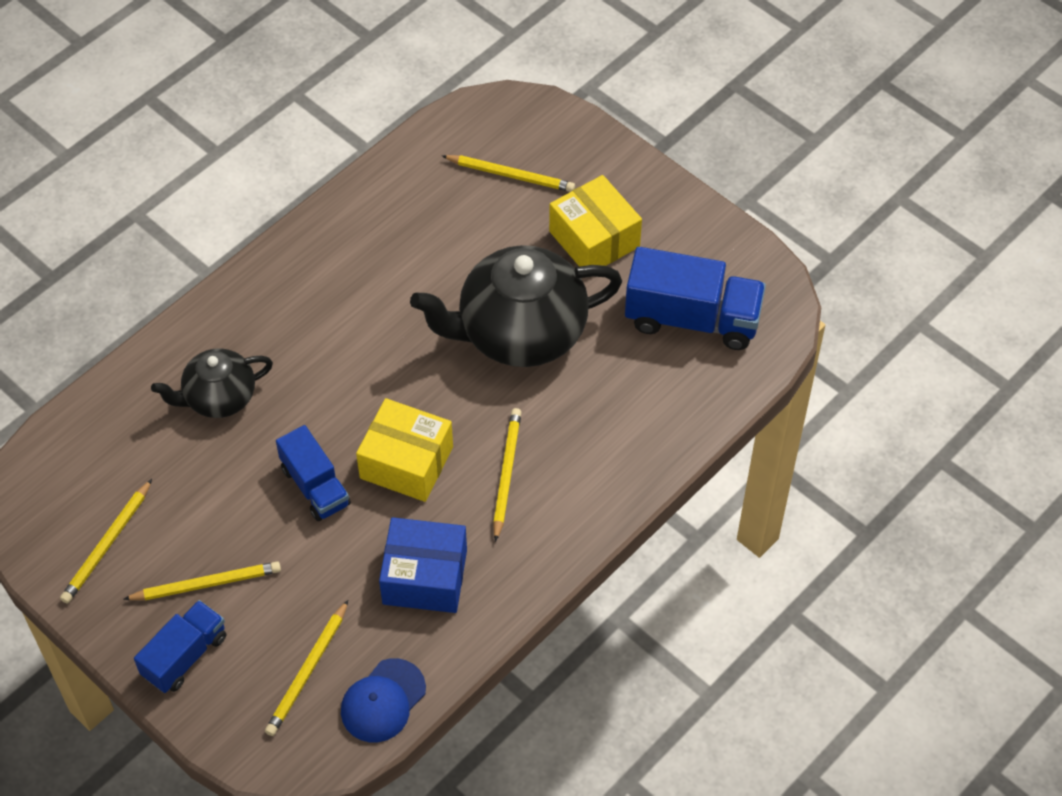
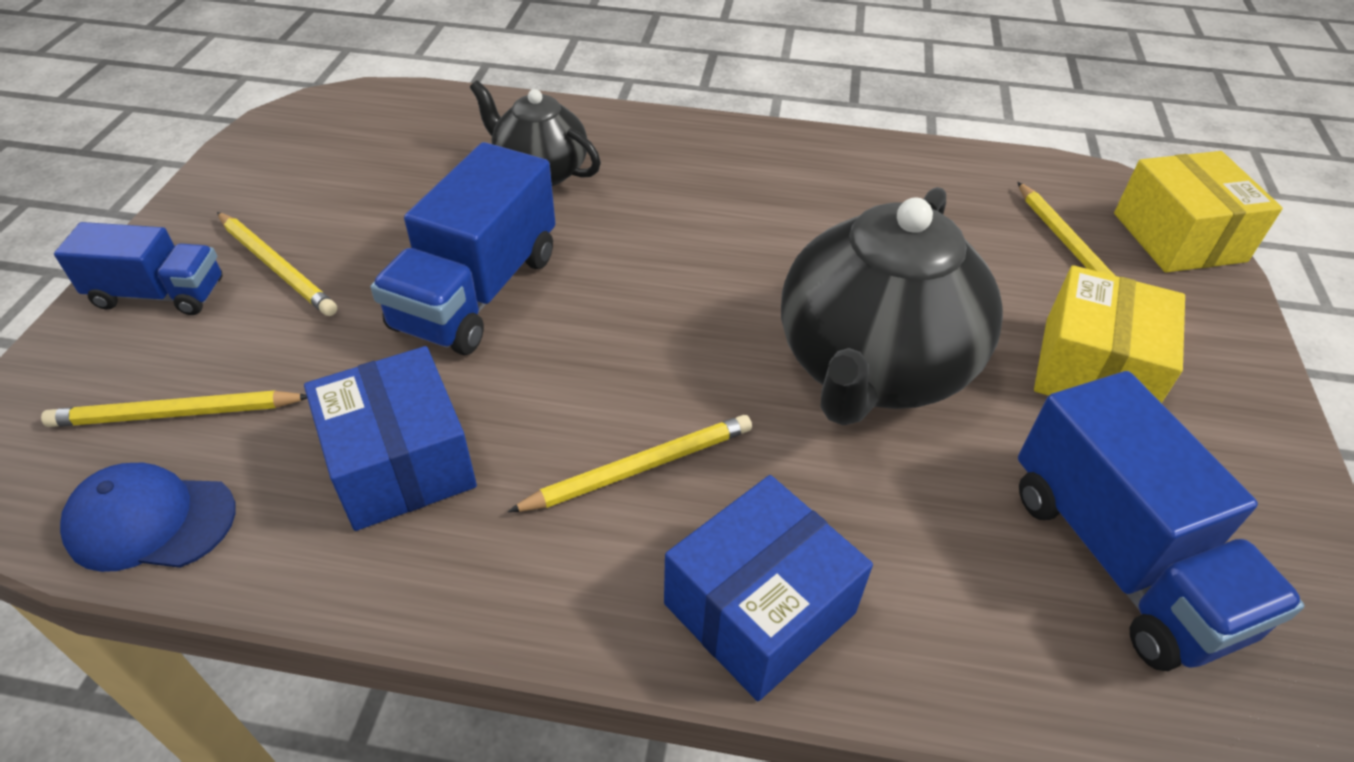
camera: 55 degrees right, 10 degrees down
yellow pencil [60,479,152,603] -> none
blue truck [276,425,351,521] -> blue truck [370,142,555,355], size x1.60
yellow box [356,398,453,502] -> yellow box moved to [1114,151,1283,273]
black teapot [410,245,622,367] -> black teapot turned 105 degrees counterclockwise [781,187,1003,425]
none -> blue box [664,475,873,701]

